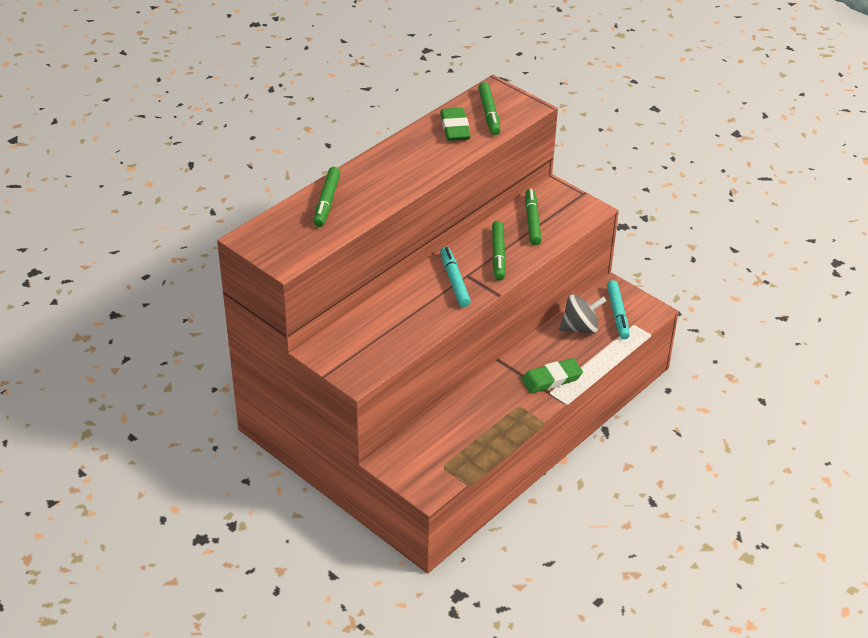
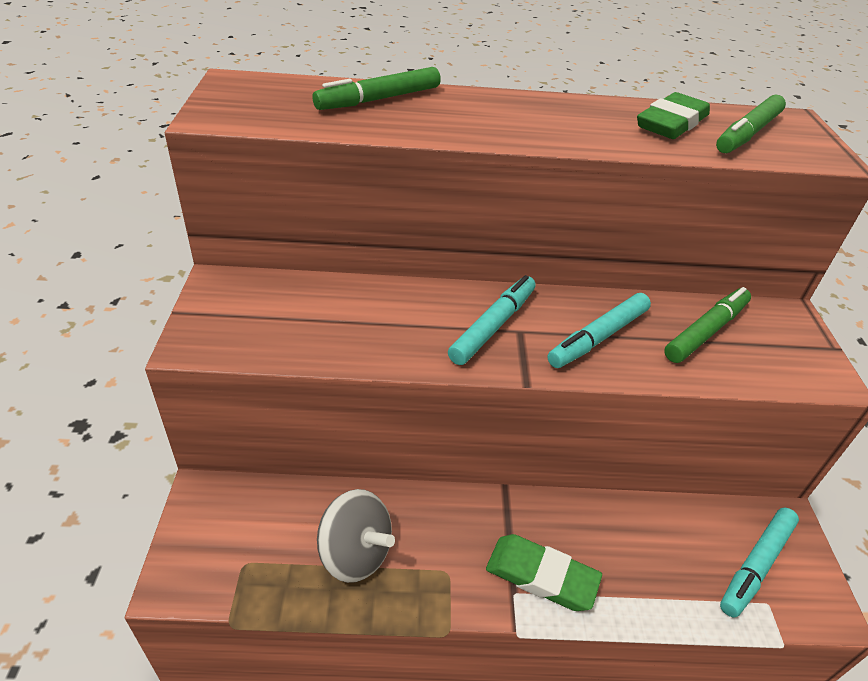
camera: 45 degrees right, 0 degrees up
green marker [492,221,506,281] -> turquoise marker [547,293,651,368]
grey spinning top [559,295,606,334] -> grey spinning top moved to [317,489,395,583]

